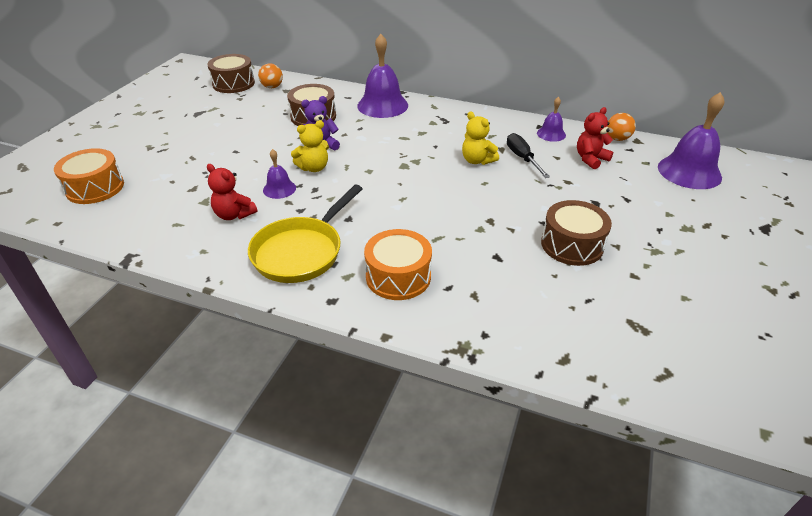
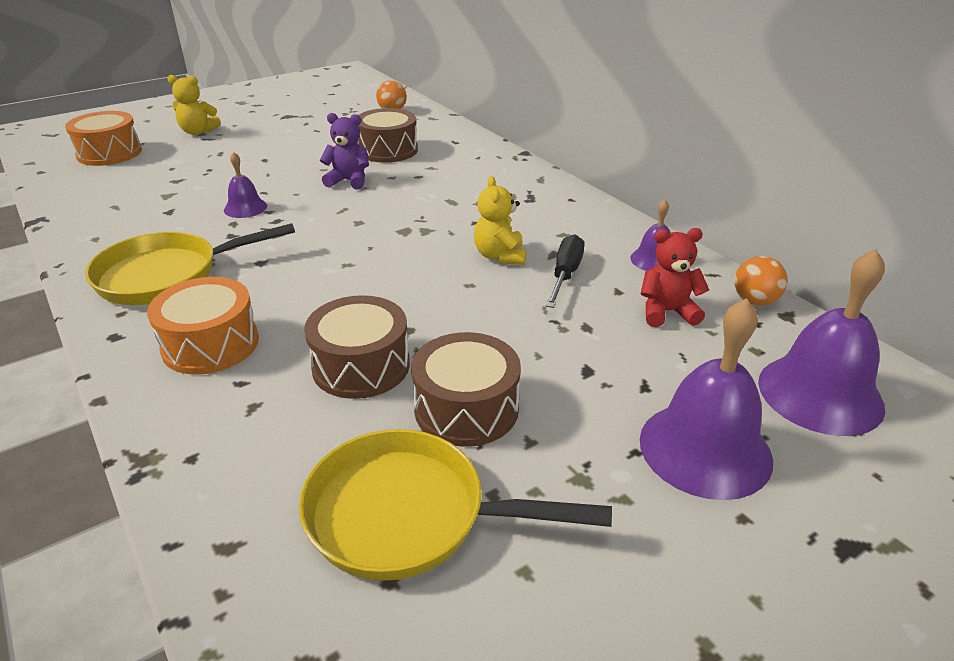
camera: 35 degrees right, 5 degrees down
brown drum [207,54,255,93] -> brown drum moved to [304,295,410,399]
red teddy bear [207,164,257,220] -> none
yellow teddy bear [291,120,329,172] -> yellow teddy bear moved to [167,75,221,135]
purple bell [357,34,408,118] -> purple bell moved to [640,298,773,500]
none -> yellow pan [299,429,612,581]

